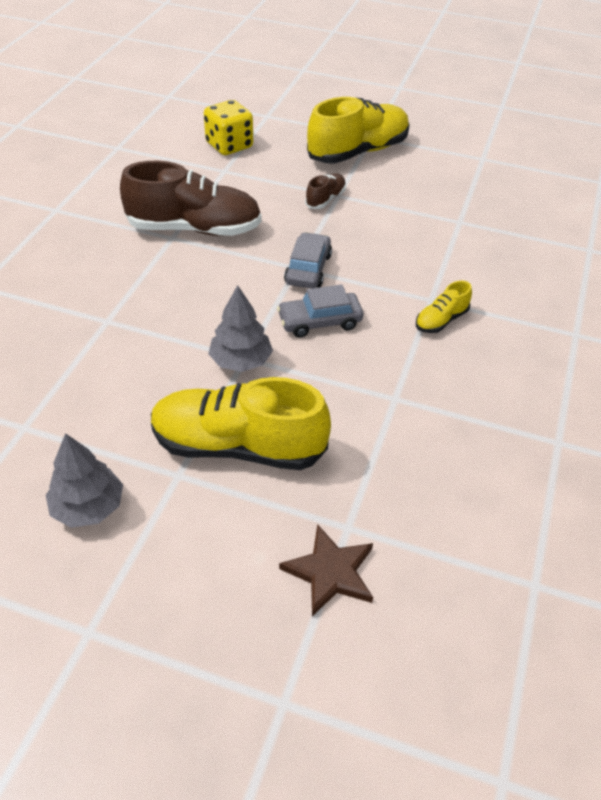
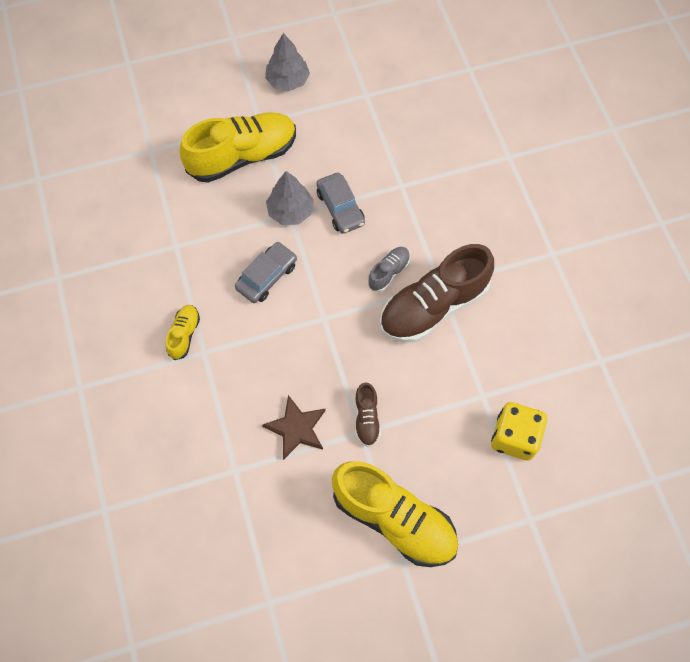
camera: 145 degrees right, 20 degrees up
brown star [279,524,373,616] -> brown star moved to [262,395,326,460]
grey car [284,232,332,289] -> grey car moved to [316,173,365,234]
yellow shoe [307,97,410,163] -> yellow shoe turned 75 degrees counterclockwise [332,461,458,567]
none -> grey shoe [368,247,410,292]

